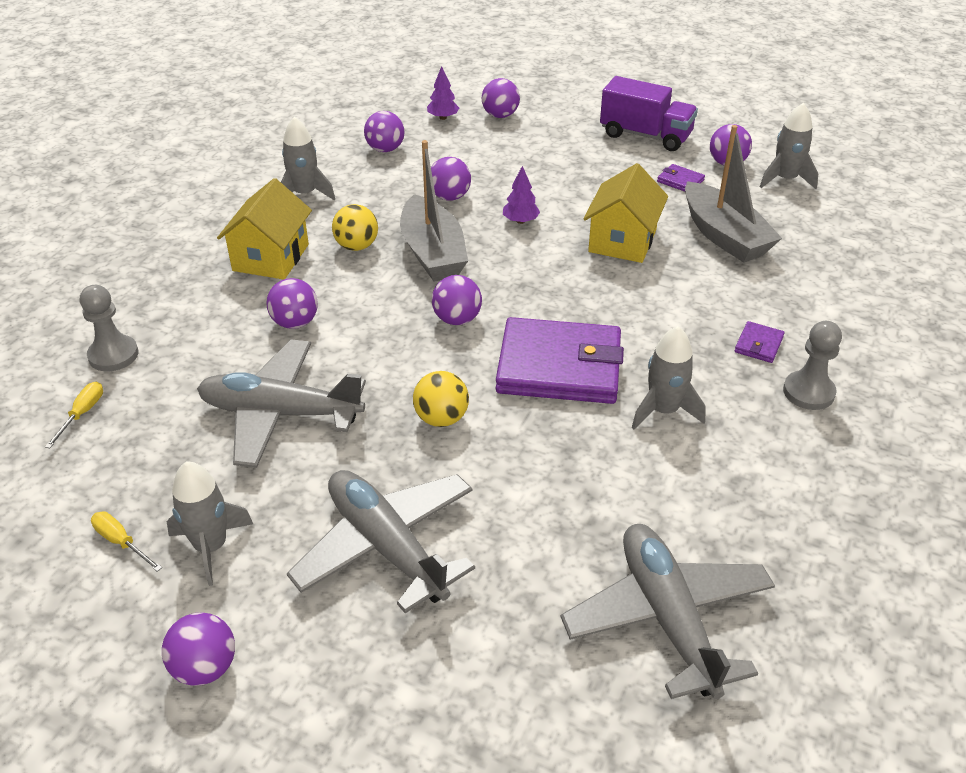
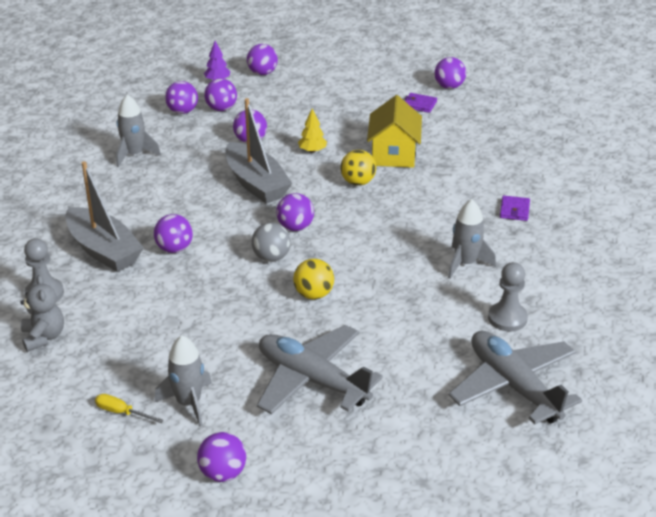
camera: 15 degrees left, 5 degrees down
yellow screwdriver [45,382,103,448] -> grey teddy bear [21,275,64,352]
grey plane [197,340,366,468] -> none
yellow house [217,178,312,280] -> none
yellow ball [332,204,378,251] -> yellow ball moved to [341,150,376,186]
purple wallet [496,317,624,404] -> none
purple tree [503,166,540,224] -> yellow tree [298,109,327,153]
purple truck [600,76,698,151] -> none
grey boat [685,125,782,263] -> grey boat moved to [65,161,144,272]
grey rocket [760,103,818,189] -> none
grey pawn [783,321,842,410] -> grey pawn moved to [488,262,528,332]
none -> purple ball [204,78,237,111]
none -> grey ball [252,223,291,262]

